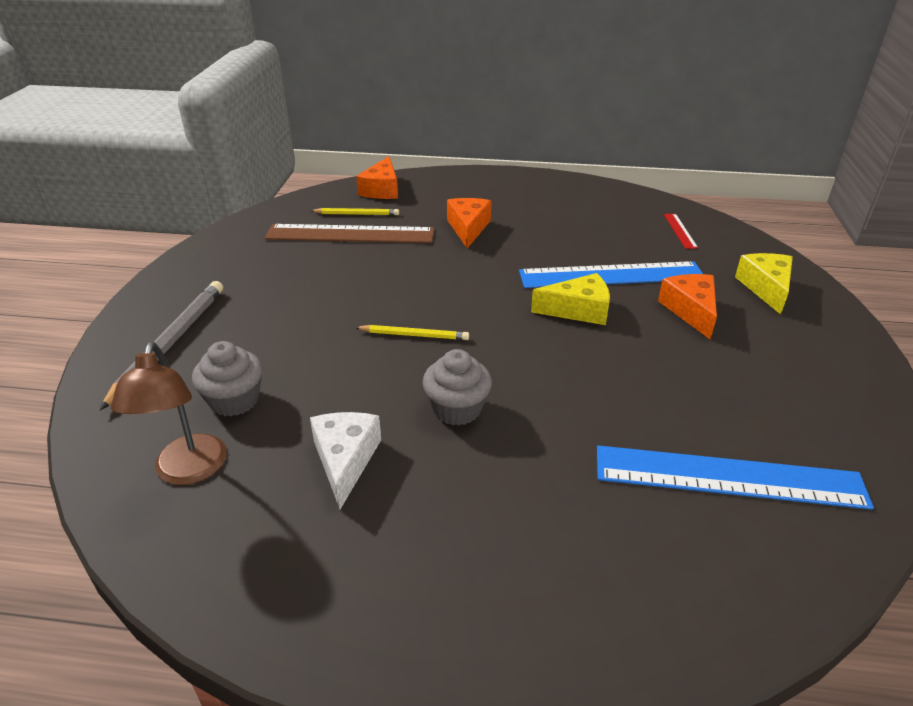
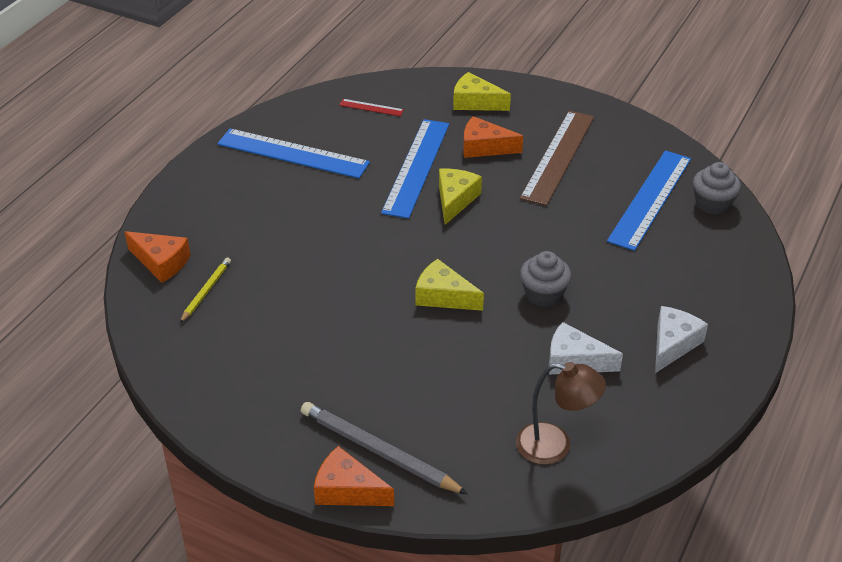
camera: 70 degrees left, 5 degrees up
grey cupcake [192,341,263,416] -> grey cupcake moved to [693,162,741,215]
brown ruler [265,224,434,243] -> brown ruler moved to [520,111,594,206]
yellow pencil [355,325,469,340] -> yellow cheese [416,259,484,311]
orange cheese [447,198,491,248] -> orange cheese moved to [314,446,394,506]
none -> blue ruler [217,128,370,178]
none -> white cheese [655,306,708,373]

